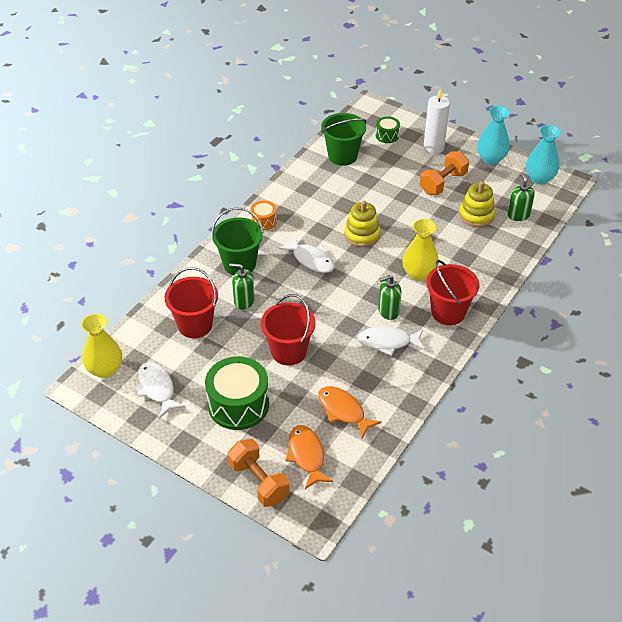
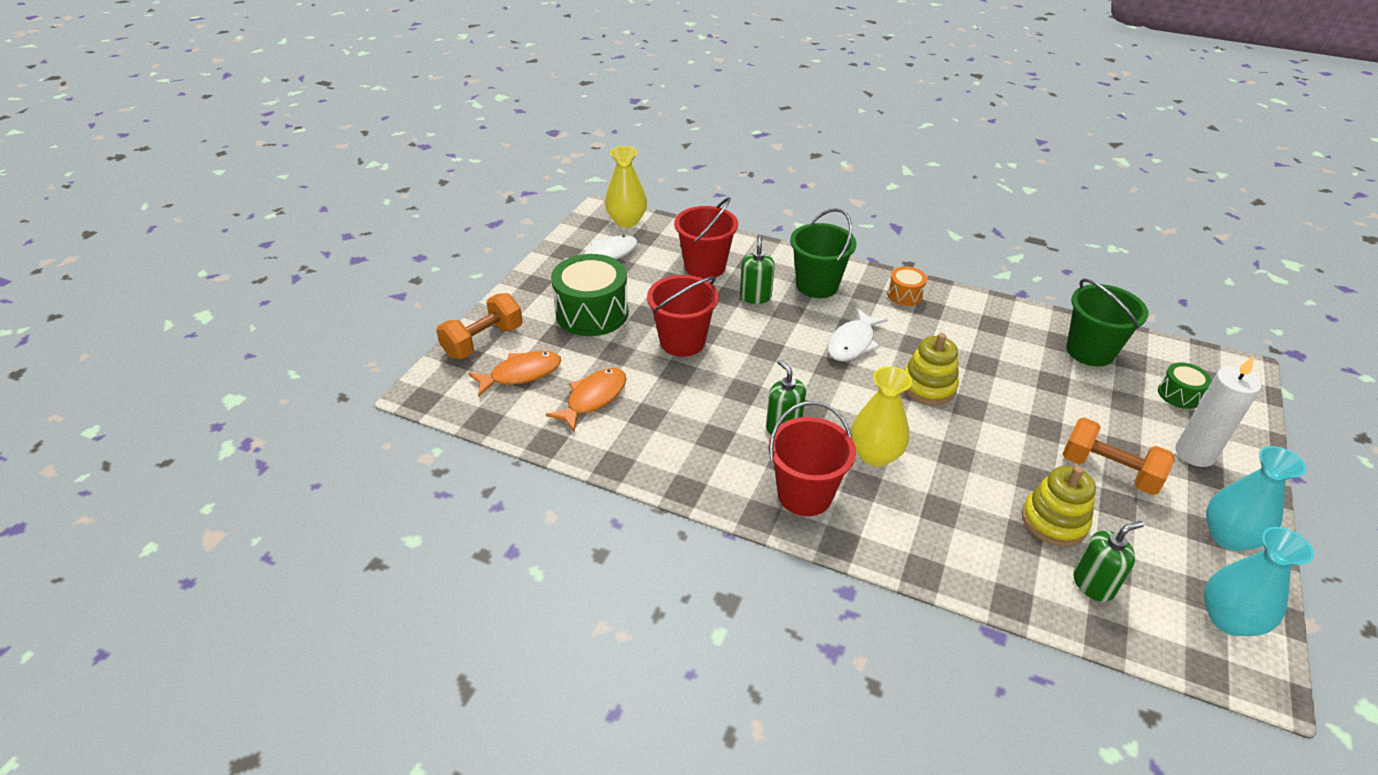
camera: 80 degrees right, 5 degrees down
white fish [357,326,425,356] -> none

